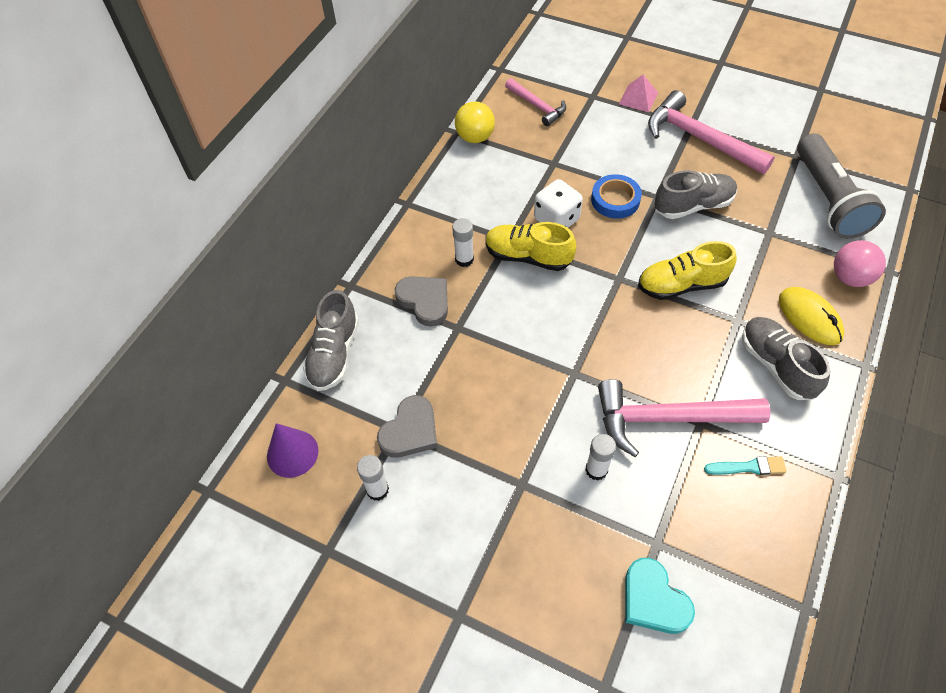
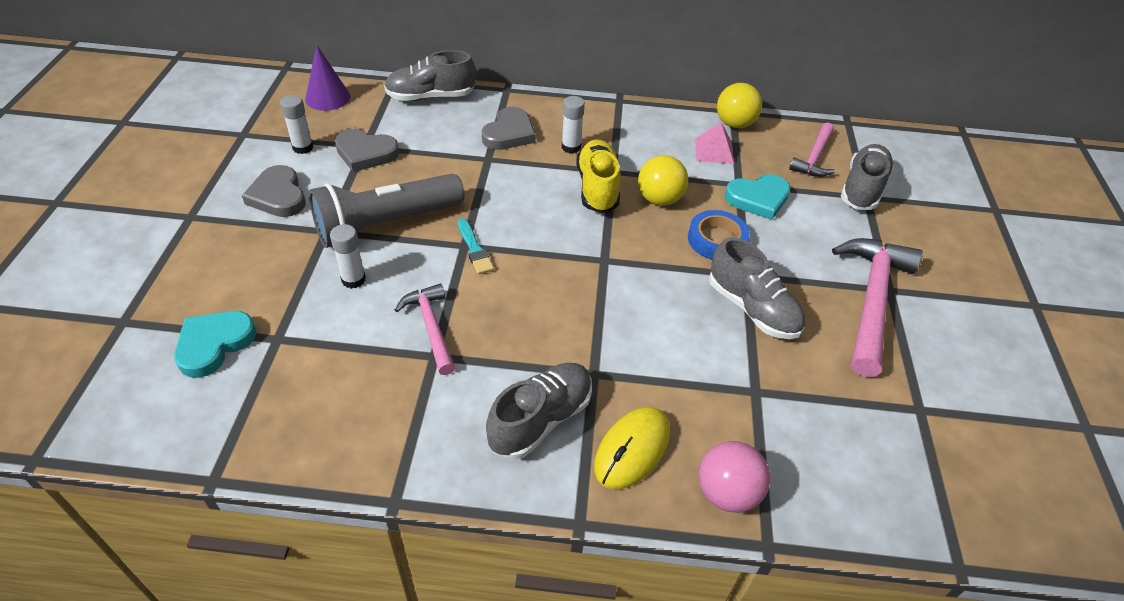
camera: 65 degrees right, 10 degrees down
white dice [534,179,583,228] -> yellow ball [638,155,688,206]
pink hammer [598,379,770,457] -> pink hammer [395,283,455,375], size x0.57
pink pyramid [619,75,658,112] -> pink pyramid moved to [695,123,734,164]
yellow shoe [638,241,737,300] -> none
turquoise brush [704,456,787,475] -> turquoise brush moved to [458,218,494,274]
grey flashlight [797,133,886,239] -> grey flashlight moved to [309,174,464,248]
none -> grey heart [242,165,306,217]
none -> turquoise heart [725,174,791,220]
none -> grey shoe [841,144,894,210]

